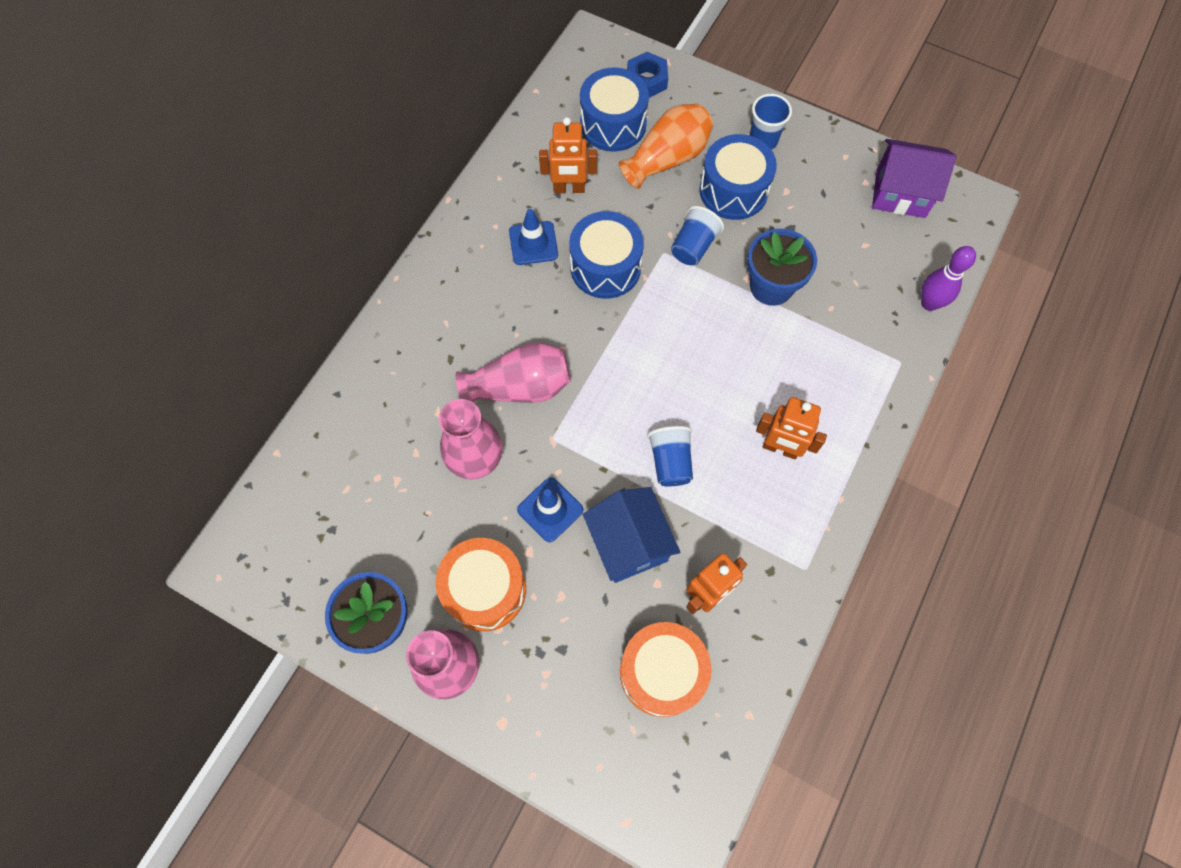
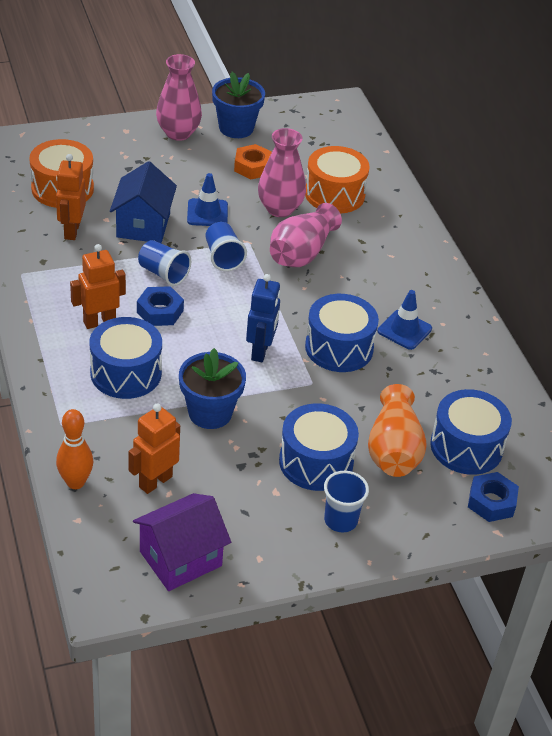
camera: 130 degrees right, 25 degrees down
orange drum [436,538,526,631] -> orange drum moved to [305,146,370,214]
orange robot [539,117,597,193] -> orange robot moved to [129,403,180,494]
blue house [583,487,680,583] -> blue house turned 75 degrees clockwise [110,161,177,243]
blue cup [671,206,724,265] -> blue cup moved to [205,222,247,271]
purple bowling pin [921,246,976,311] -> orange bowling pin [56,409,93,489]
none -> blue drum [90,317,162,399]
none -> blue nut [137,286,184,326]
none -> orange nut [234,144,272,179]
none -> blue robot [246,274,281,362]

